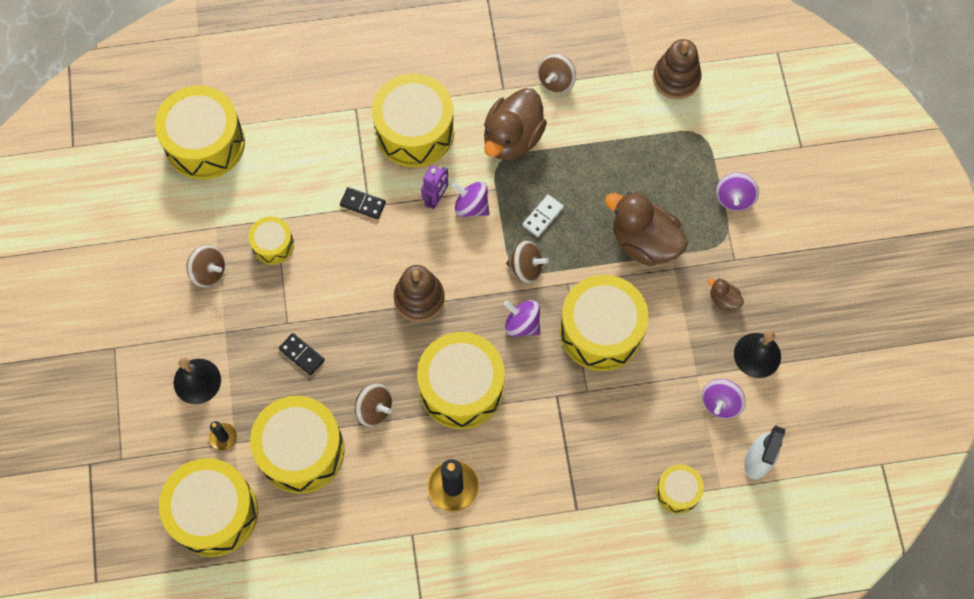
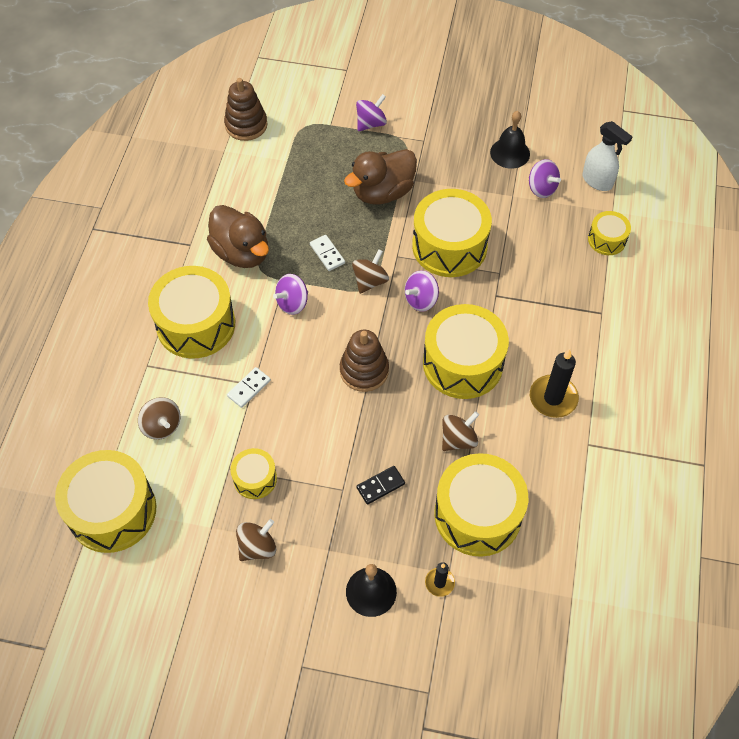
camera: 70 degrees left, 10 degrees down
yellow drum [159,458,258,557] -> none
black domino [340,187,386,219] -> white domino [227,367,271,408]
purple robot [421,165,448,209] -> none
brown spinning top [538,54,576,94] -> brown spinning top moved to [138,397,181,440]
brown duck [708,278,744,311] -> none
purple spinning top [716,172,759,211] -> purple spinning top turned 75 degrees counterclockwise [356,94,387,131]

